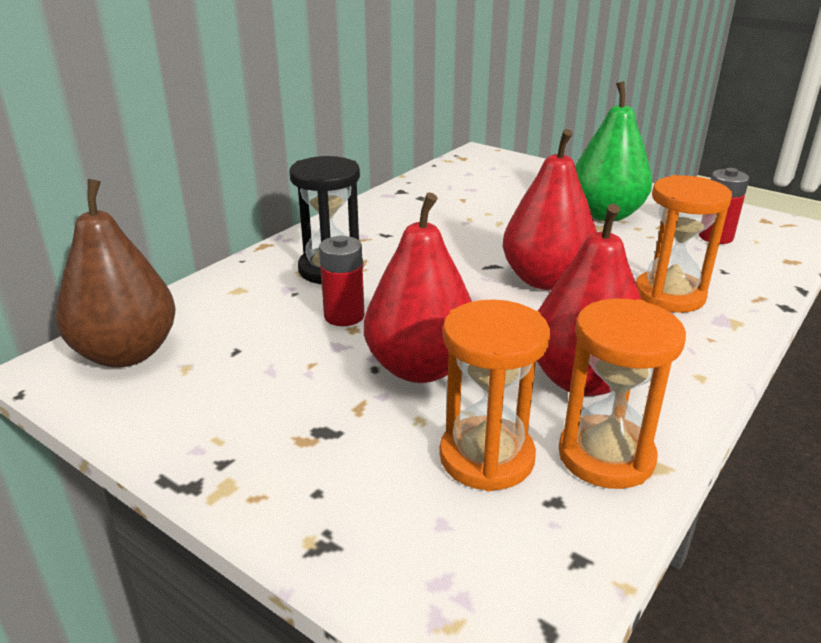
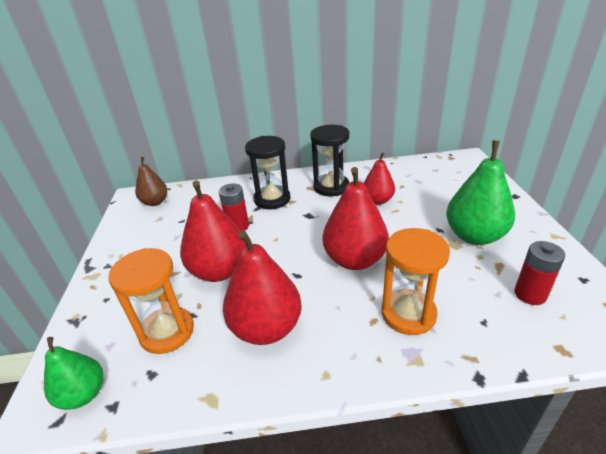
camera: 50 degrees right, 5 degrees up
brown pear [56,179,176,368] -> brown pear [135,157,167,206], size x0.61
orange hourglass [559,299,686,489] -> none
none -> green pear [44,337,103,410]
none -> black hourglass [310,125,349,196]
none -> red pear [364,152,395,205]

